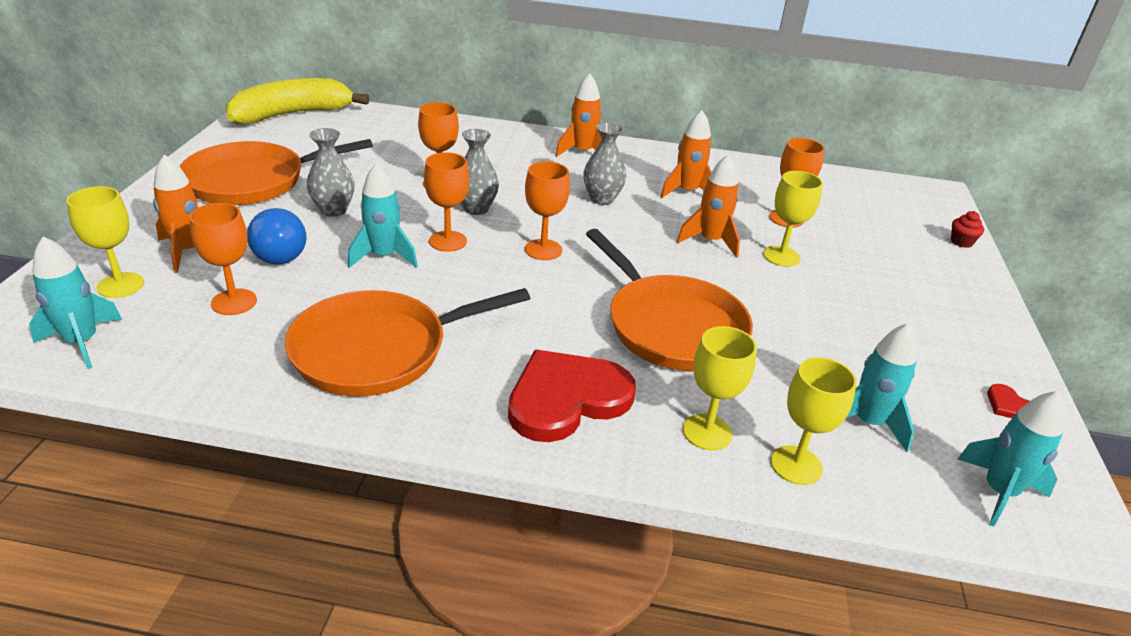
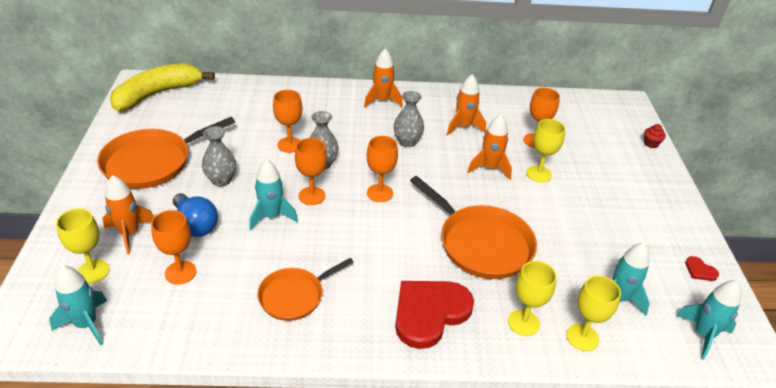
camera: 10 degrees left, 5 degrees up
orange pan [285,288,530,396] -> orange pan [257,258,354,321], size x0.62

